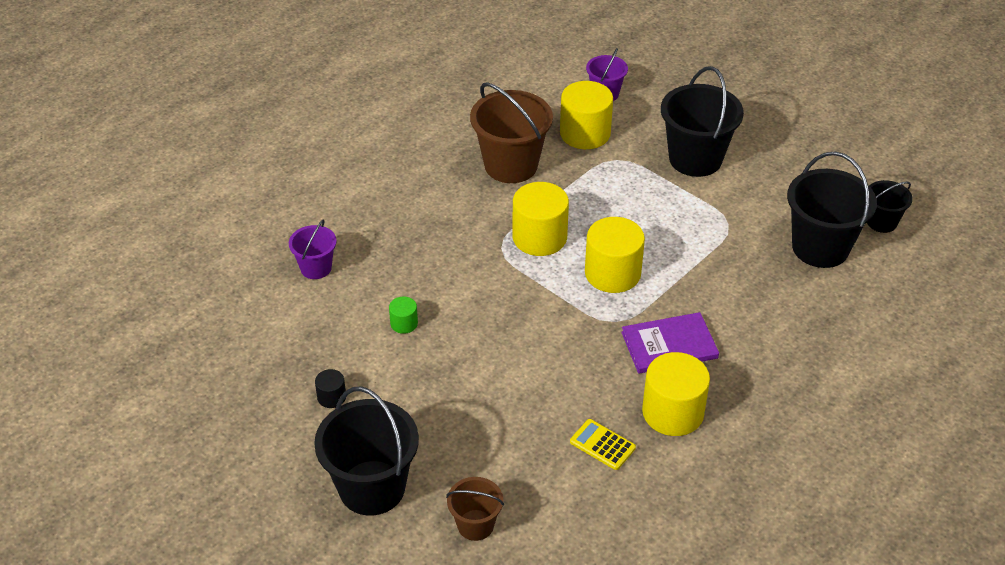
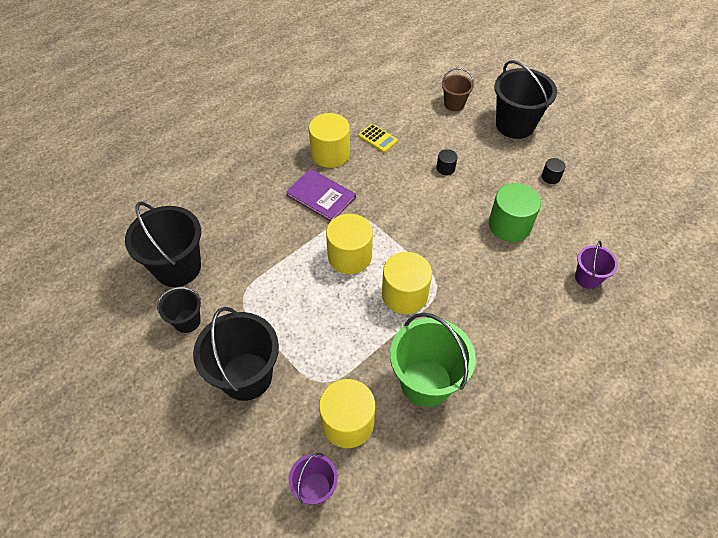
camera: 175 degrees left, 10 degrees up
green cylinder [389,296,418,334] -> green cylinder [489,183,541,242], size x2.12
brown bucket [470,82,553,183] -> green bucket [390,313,476,407]
purple book [621,312,719,374] -> purple book turned 45 degrees clockwise [286,169,356,222]
black bucket [867,180,913,233] -> black bucket moved to [157,287,201,333]
none -> black cylinder [436,149,458,175]

